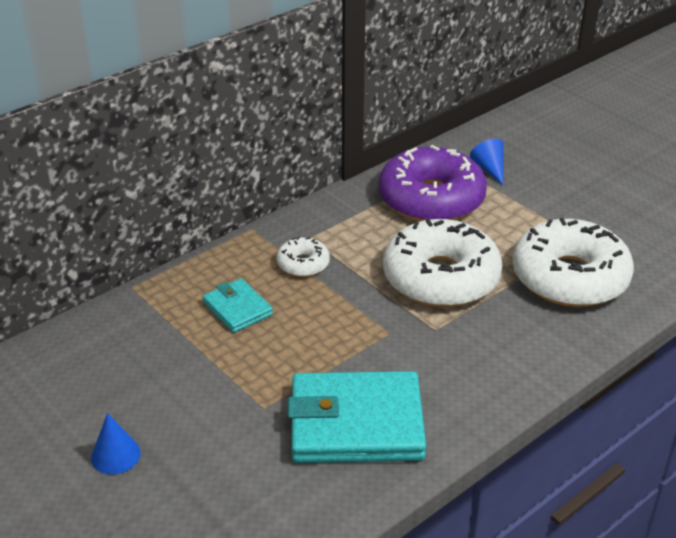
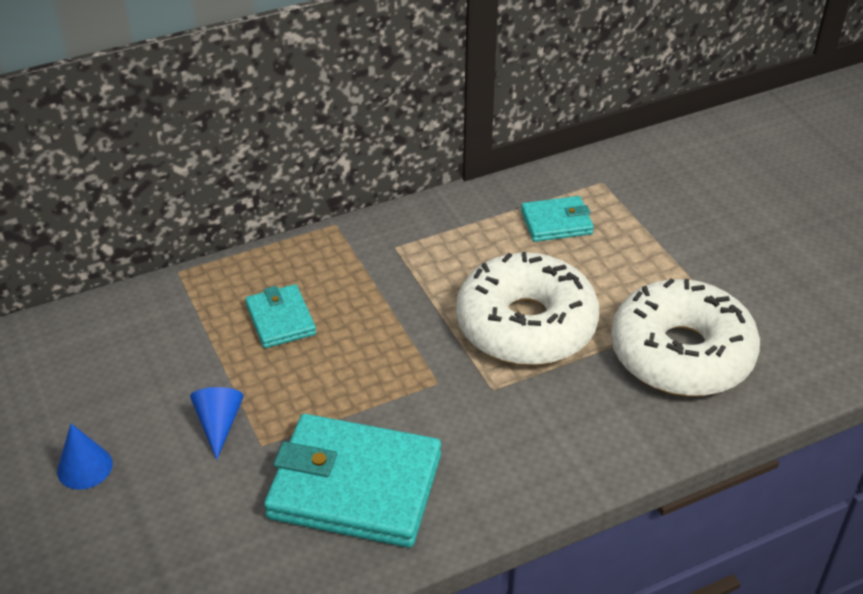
camera: 15 degrees right, 5 degrees up
white donut [276,236,330,277] -> none
purple donut [379,145,487,222] -> turquoise wallet [521,196,594,242]
blue cone [470,139,503,185] -> blue cone moved to [190,387,244,460]

